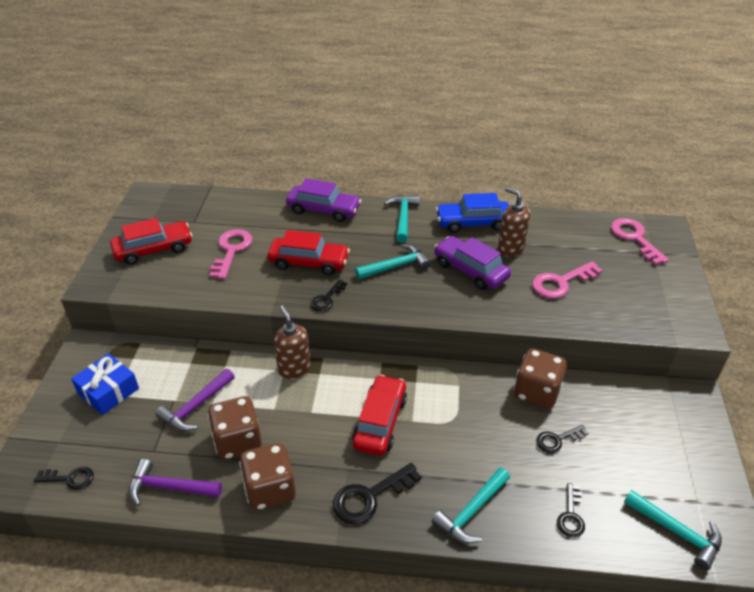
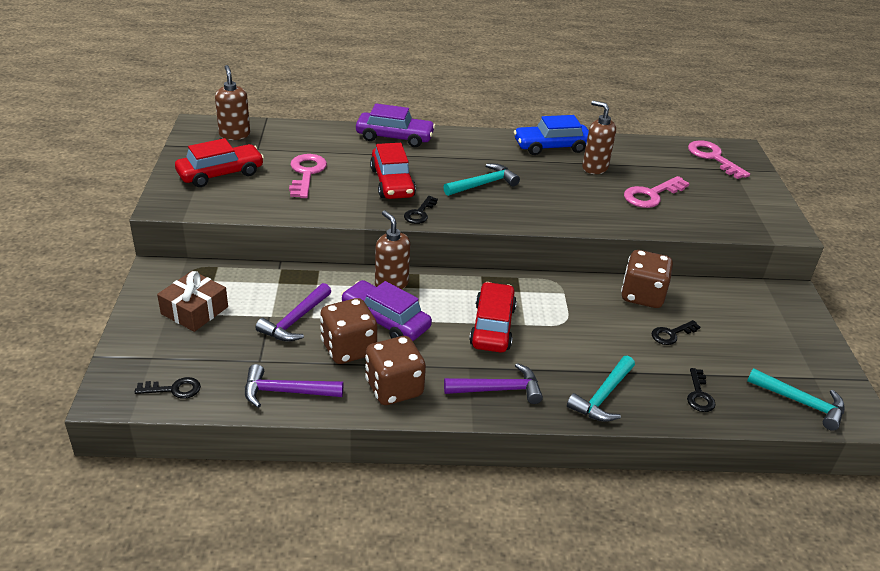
camera: 10 degrees left, 5 degrees down
blue gift [71,353,139,415] -> brown gift [157,271,228,332]
red car [268,230,350,275] -> red car turned 75 degrees clockwise [370,143,416,199]
black key [333,463,422,524] -> purple hammer [444,363,543,404]
turquoise hammer [384,195,420,243] -> none
purple car [434,236,511,290] -> purple car moved to [341,280,432,341]
none -> brown soap dispenser [215,65,250,140]

